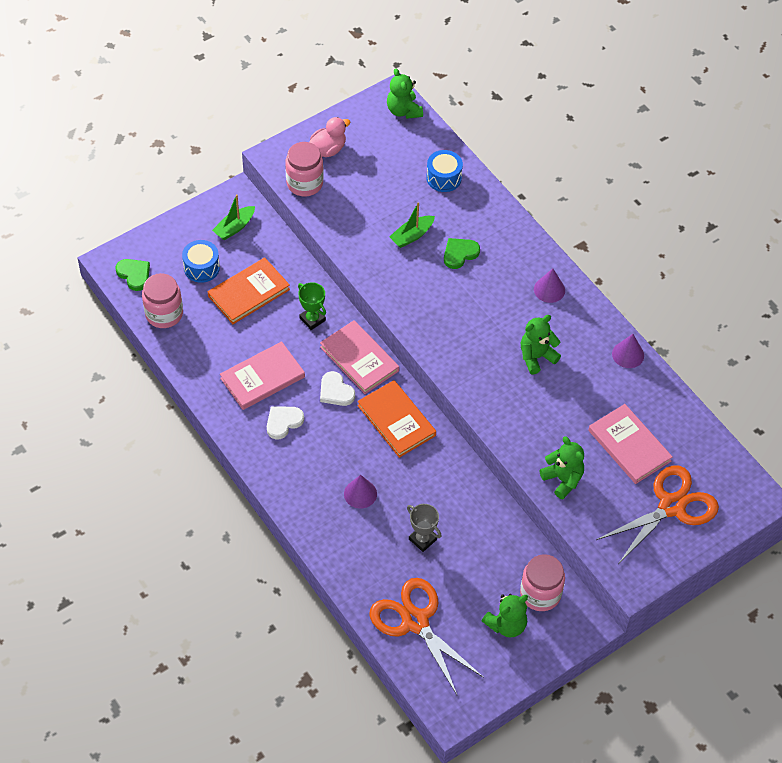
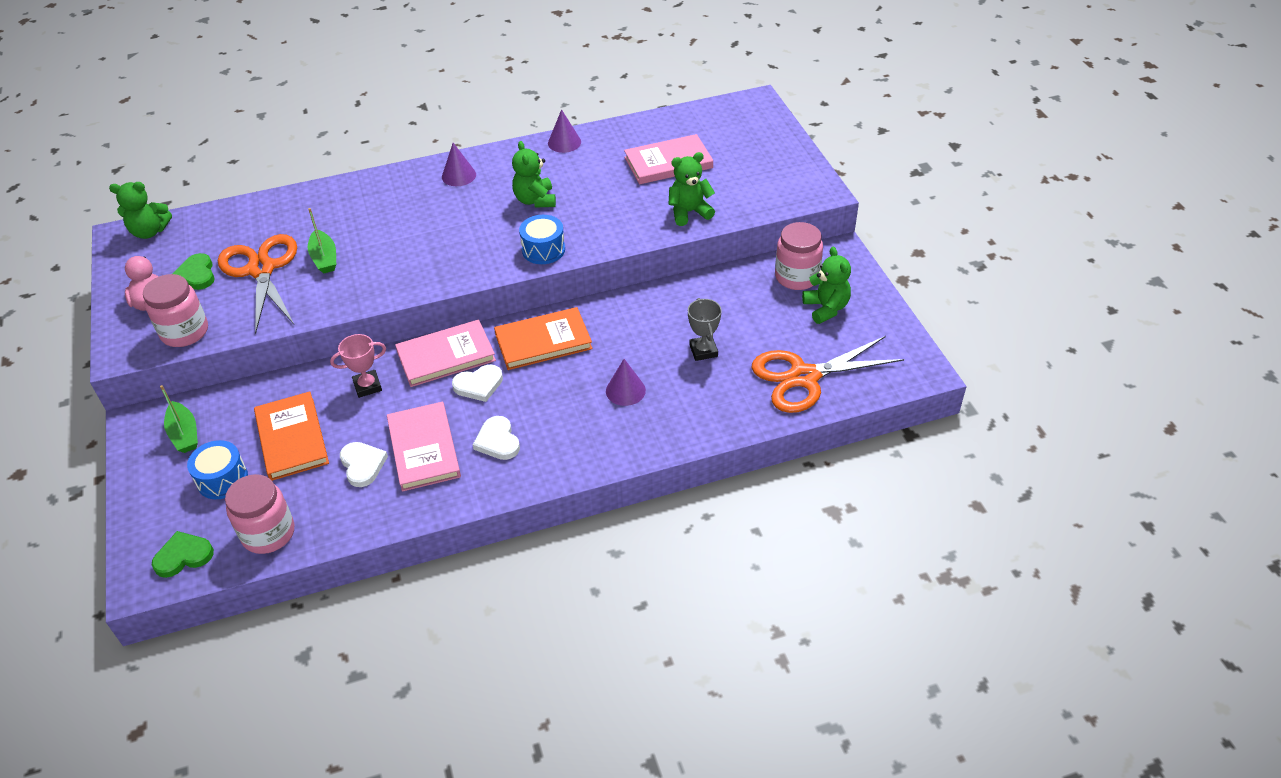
camera: 70 degrees left, 10 degrees down
green trophy [298,282,326,330] -> pink trophy [330,334,386,398]
grey trophy [407,504,442,552] -> grey trophy turned 75 degrees counterclockwise [688,298,722,361]
blue drum [426,150,463,192] -> blue drum moved to [519,215,565,264]
green heart [444,238,480,269] -> green heart moved to [173,253,215,290]
orange scissors [596,466,719,563] -> orange scissors moved to [218,234,297,334]
none -> white heart [340,442,388,487]

